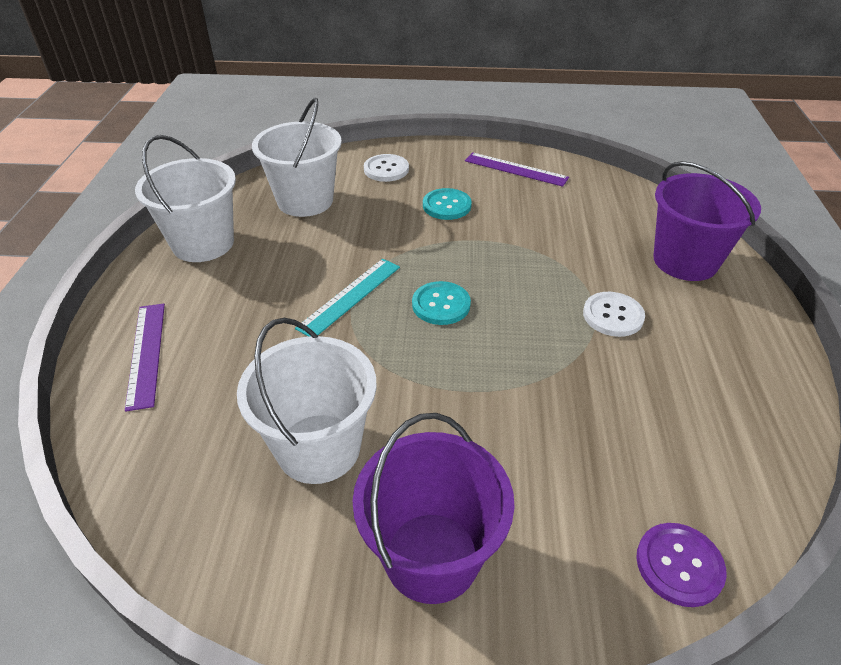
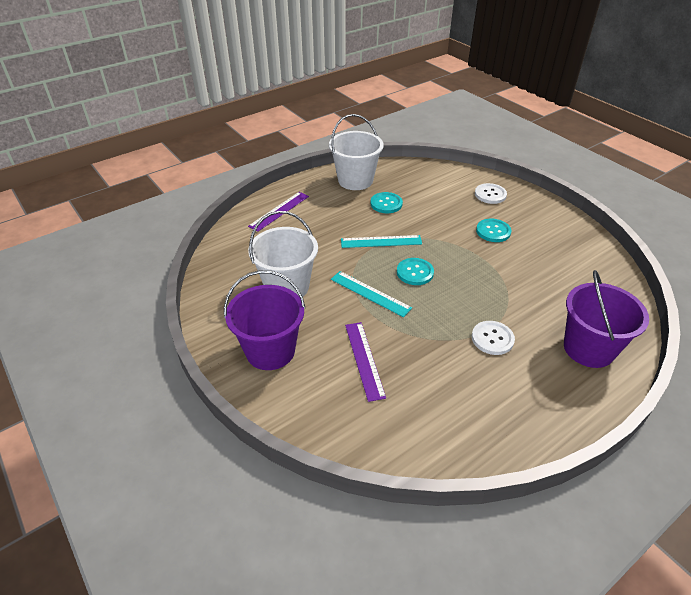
camera: 50 degrees right, 0 degrees up
white bucket [252,97,342,217] -> none
purple ruler [465,152,569,187] -> purple ruler moved to [345,322,386,402]
purple button [636,523,727,607] -> none
none -> turquoise ruler [331,271,412,317]
none -> turquoise button [370,192,403,213]

